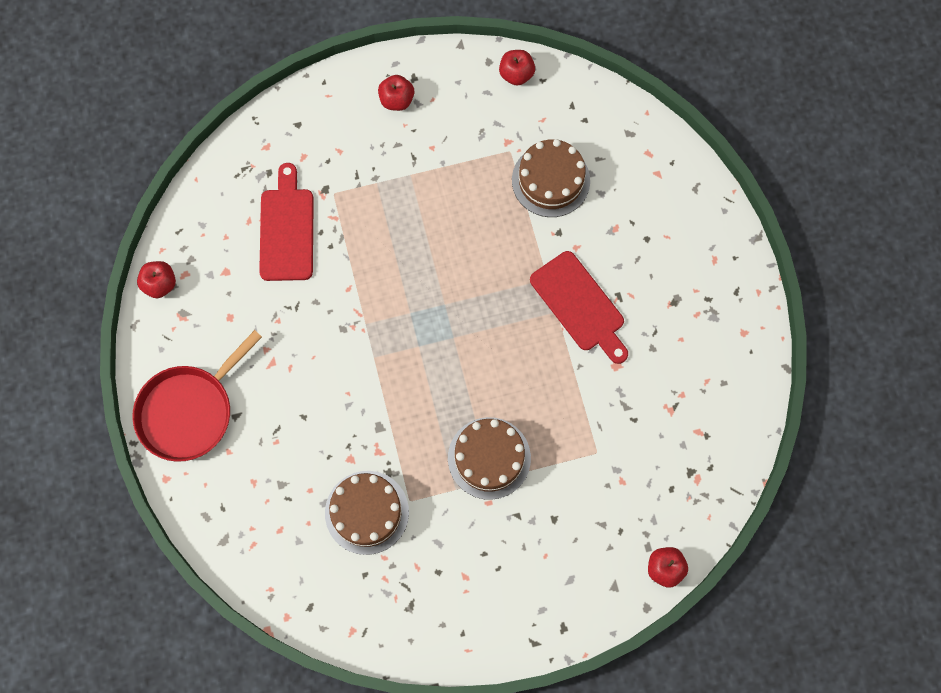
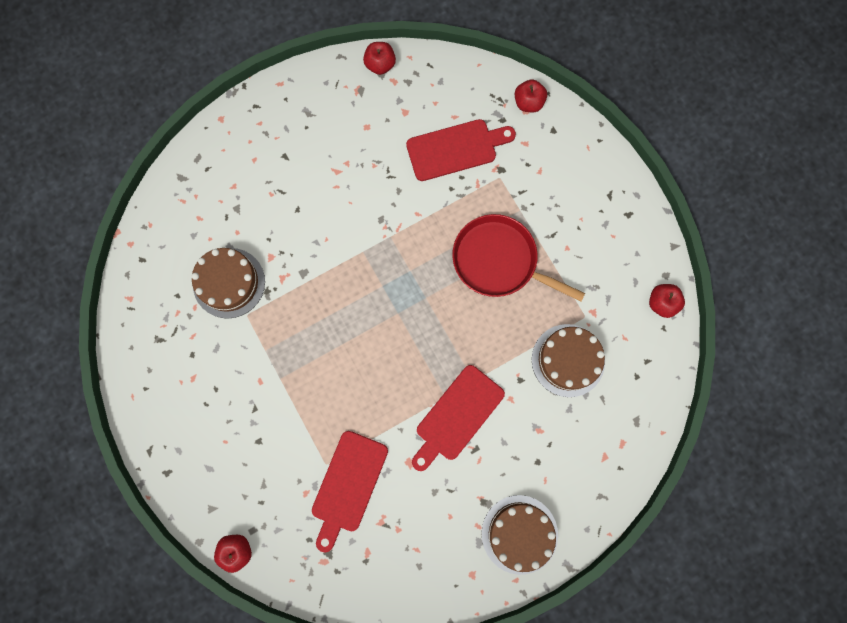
camera: 75 degrees right, 5 degrees up
red pan [132,330,262,462] -> red pan moved to [452,214,585,302]
red apple [378,75,414,111] -> red apple moved to [515,79,547,113]
brown cake [448,417,531,500] -> brown cake moved to [482,495,558,575]
none -> red cutting board [312,431,388,552]

